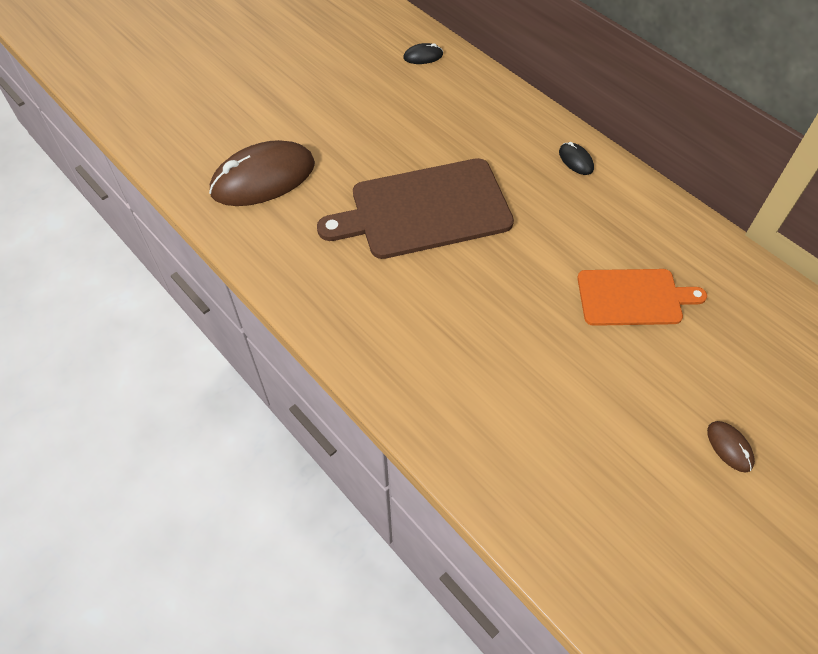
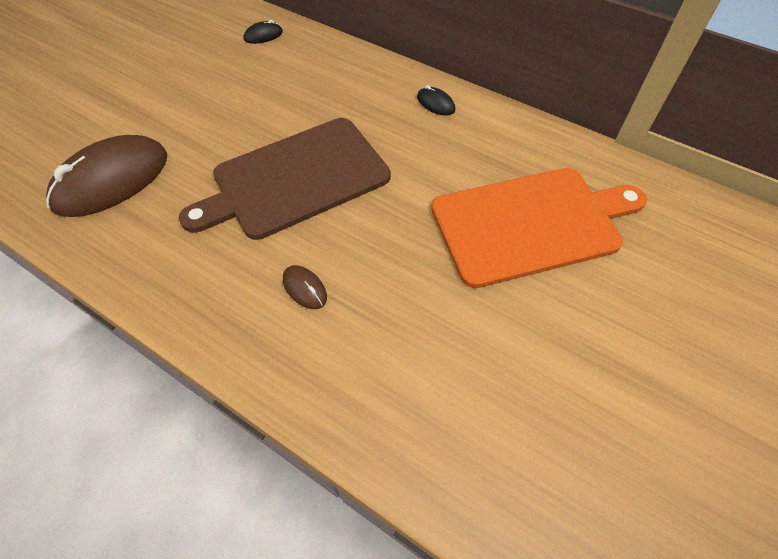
camera: 15 degrees left, 0 degrees up
orange cutting board [577,269,707,326] -> orange cutting board [431,168,647,288], size x1.63
brown mouse [707,421,755,473] -> brown mouse moved to [283,265,327,309]

